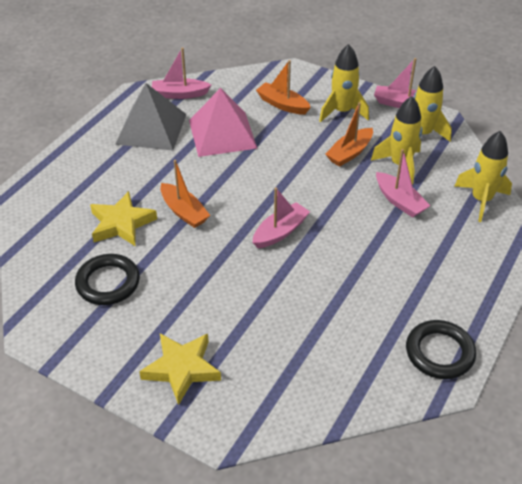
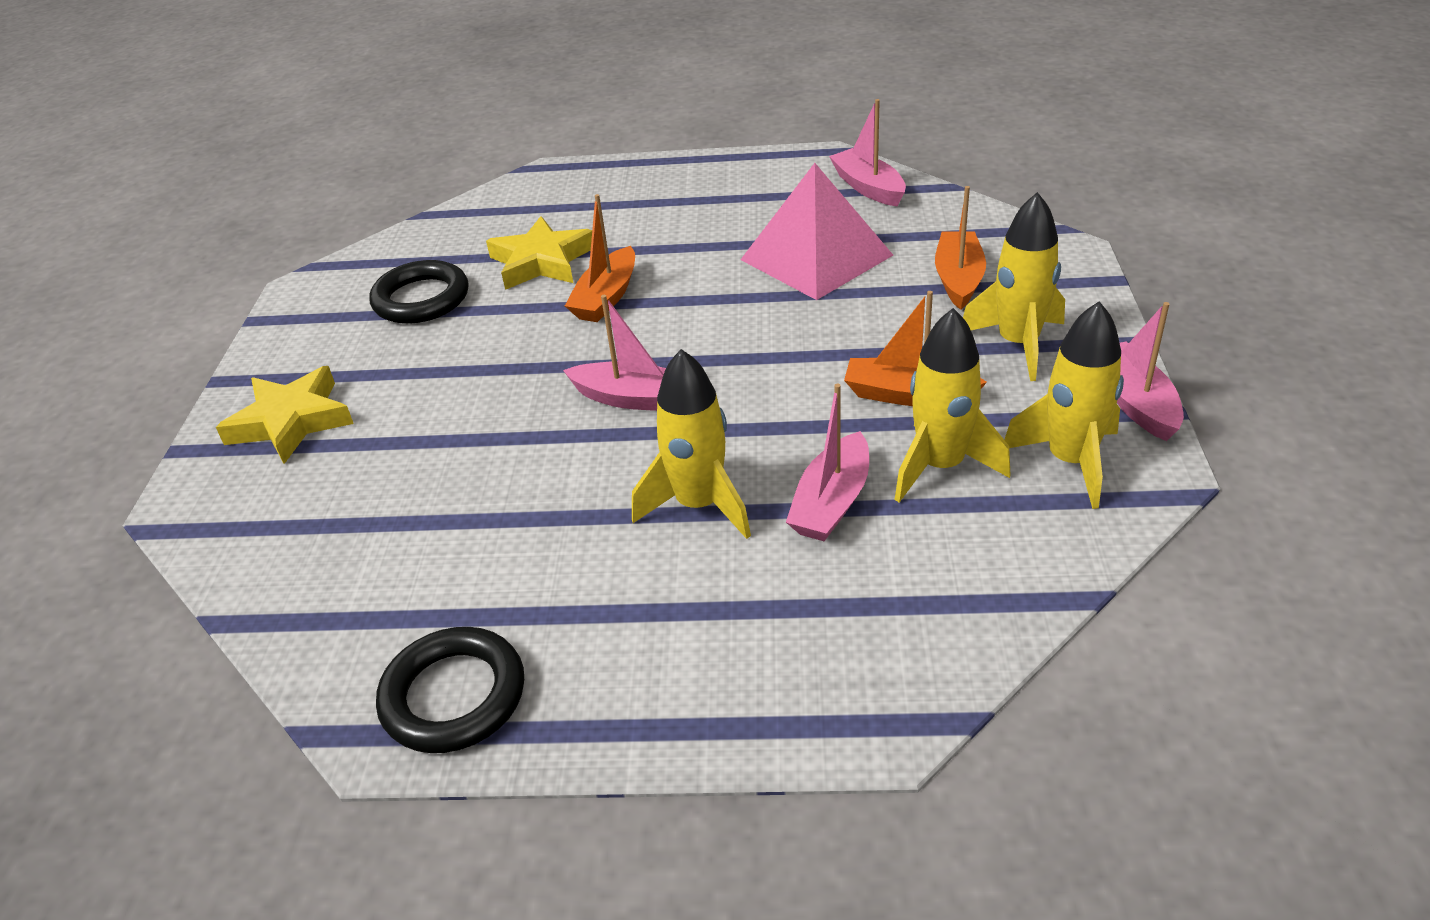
camera: 65 degrees right, 5 degrees down
grey pyramid [115,83,187,151] -> none
yellow rocket [454,131,512,222] -> yellow rocket moved to [632,349,751,539]

